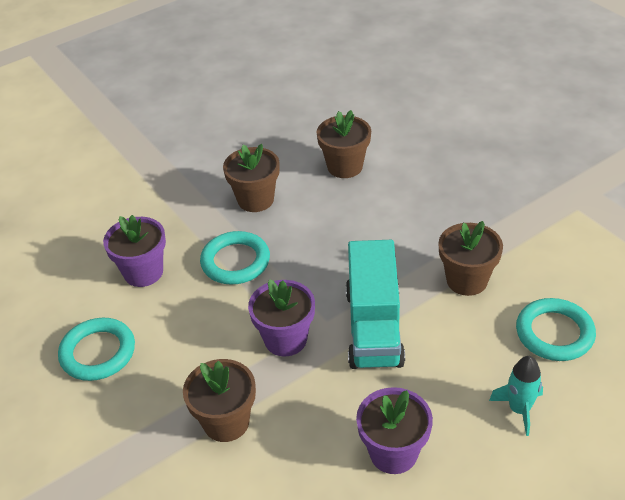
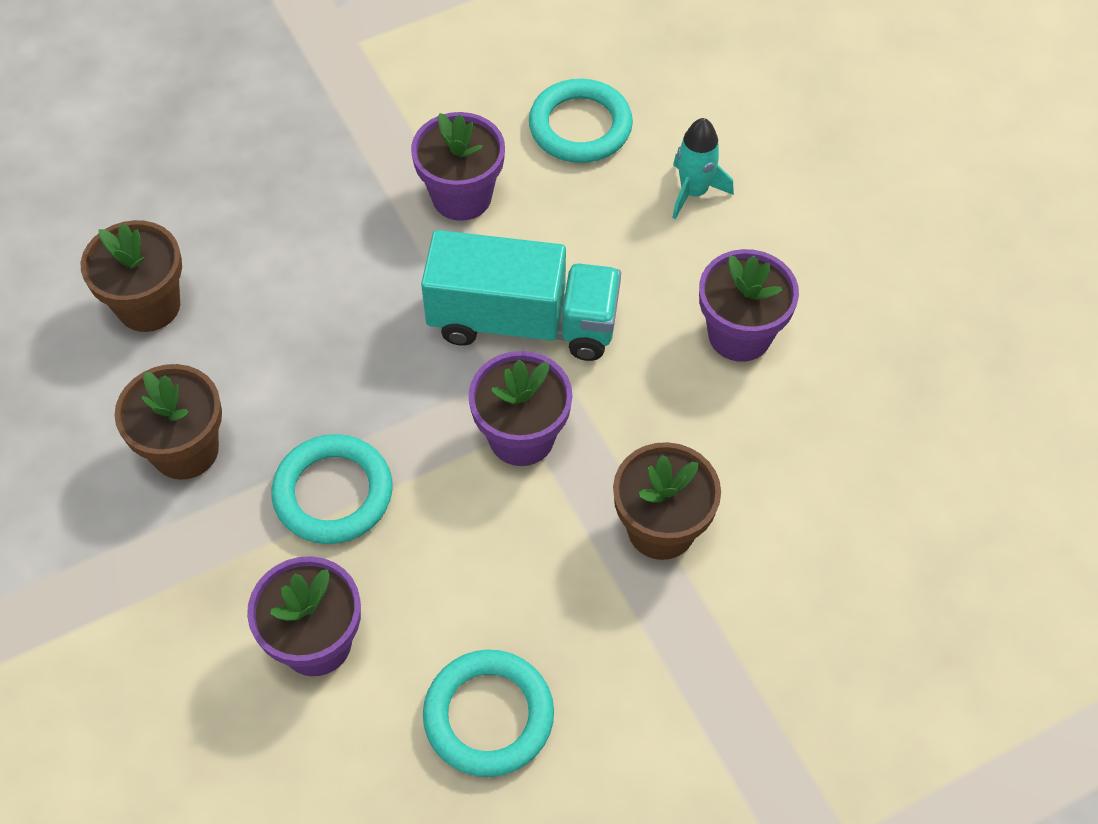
camera: 85 degrees left, 15 degrees up
brown flower pot [438,221,503,296] -> purple flower pot [411,112,505,221]

